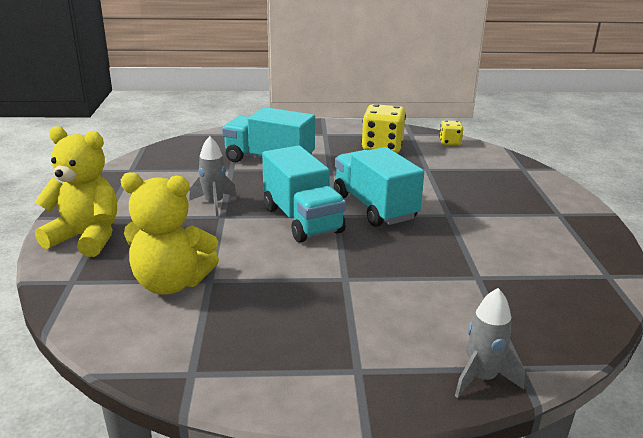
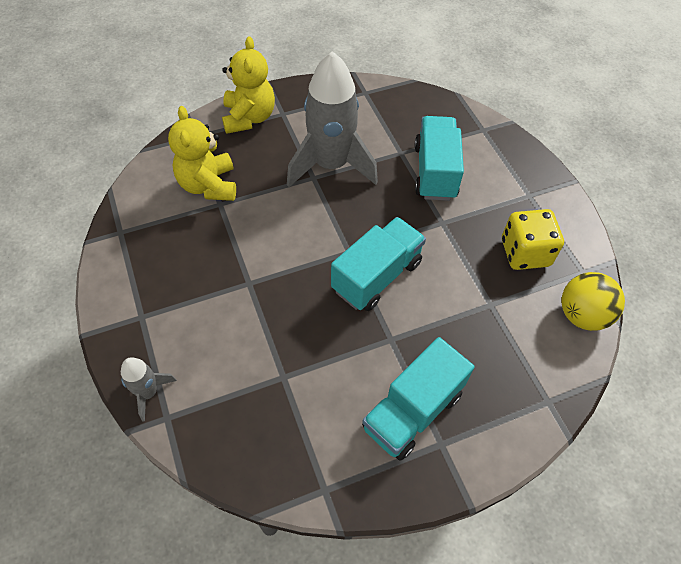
camera: 70 degrees right, 30 degrees up
grey rocket [189,136,237,216] -> grey rocket [287,51,378,187], size x2.18
turquoise truck [262,146,346,243] -> turquoise truck moved to [362,337,474,461]
yellow dice [439,120,463,145] -> yellow ball [561,272,625,331]

